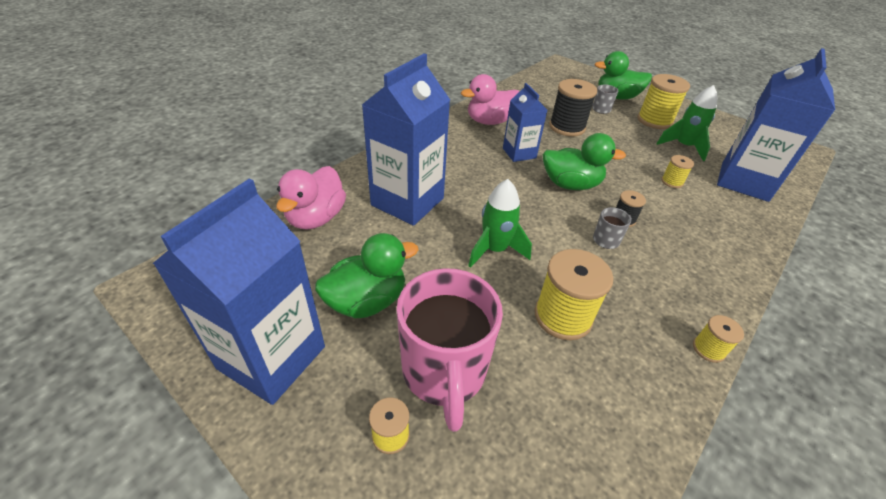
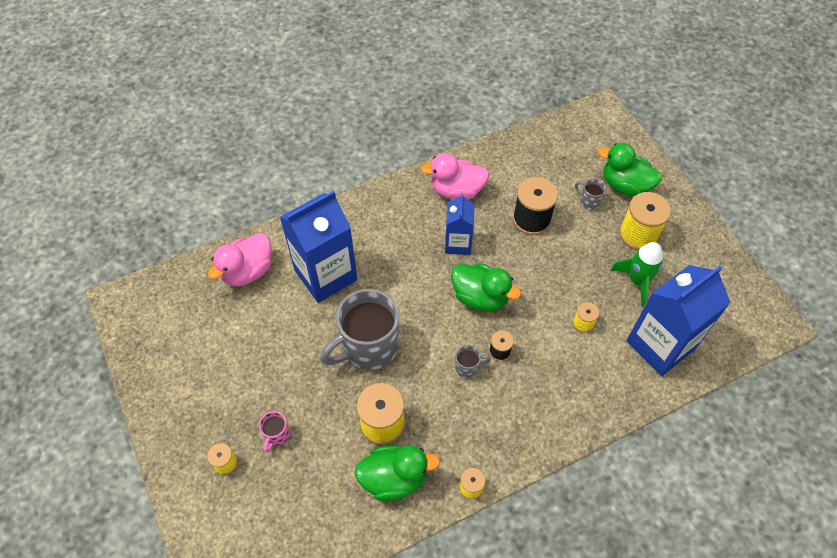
camera: 25 degrees right, 15 degrees up
blue carton [152,178,325,405] -> none
green duck [315,233,419,318] -> green duck moved to [355,445,440,501]
pink mug [396,268,503,432] -> pink mug [259,411,290,453], size x0.42
green rocket [468,179,532,268] -> grey mug [320,289,399,370]

